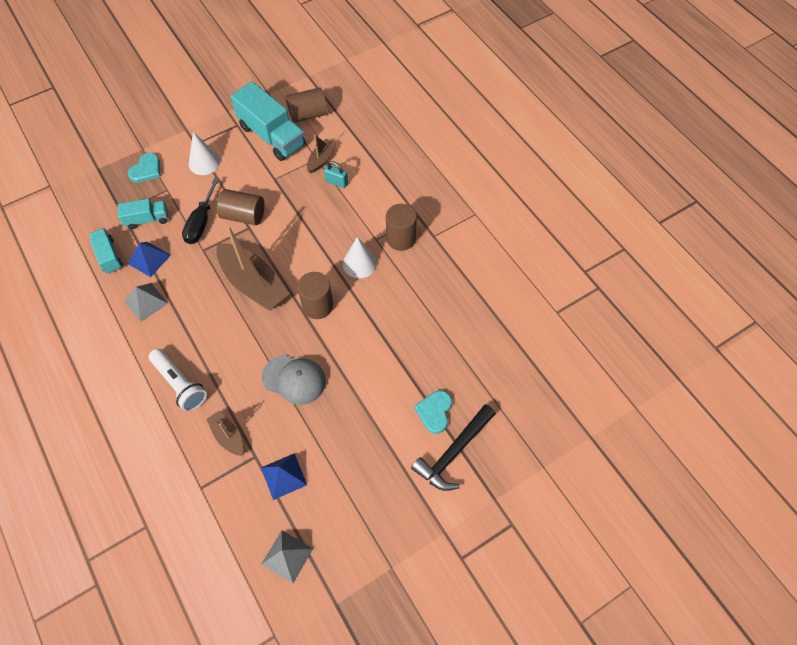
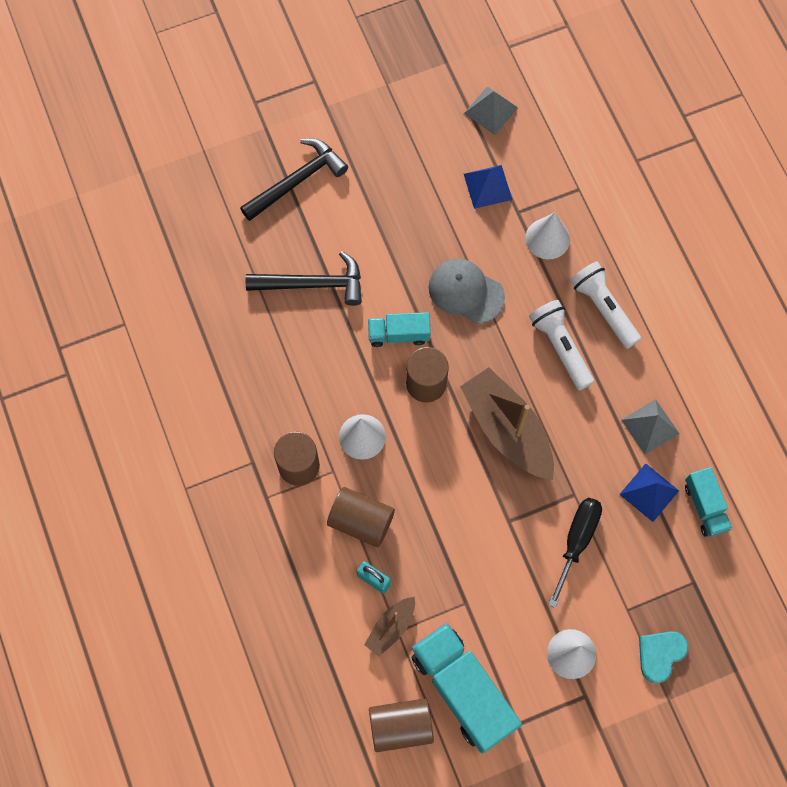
camera: 170 degrees left, 10 degrees up
turquoise truck [117,199,168,229] -> turquoise truck moved to [368,312,431,347]
brown boat [206,411,243,456] -> white cone [525,212,570,259]
brown cylinder [217,189,265,225] -> brown cylinder moved to [327,487,395,547]
turquoise heart [414,391,452,434] -> none
none -> black hammer [245,251,362,306]
none -> white flashlight [529,300,594,390]

